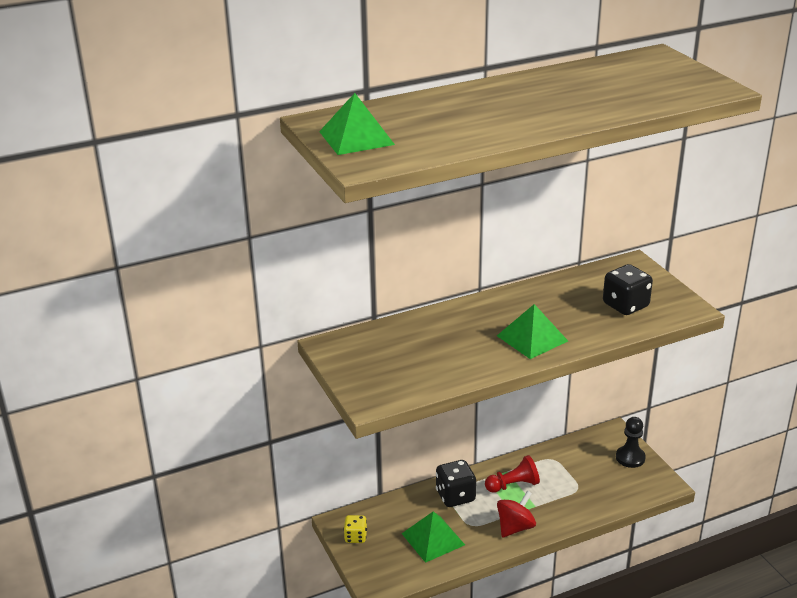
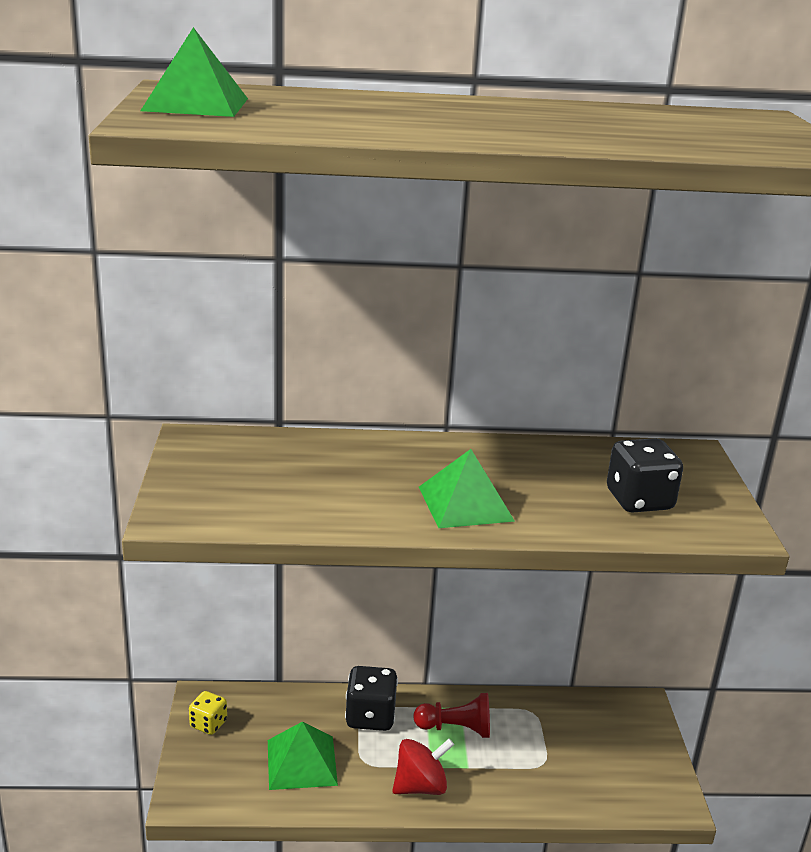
camera: 20 degrees right, 5 degrees down
black pawn [616,417,646,468] -> none

